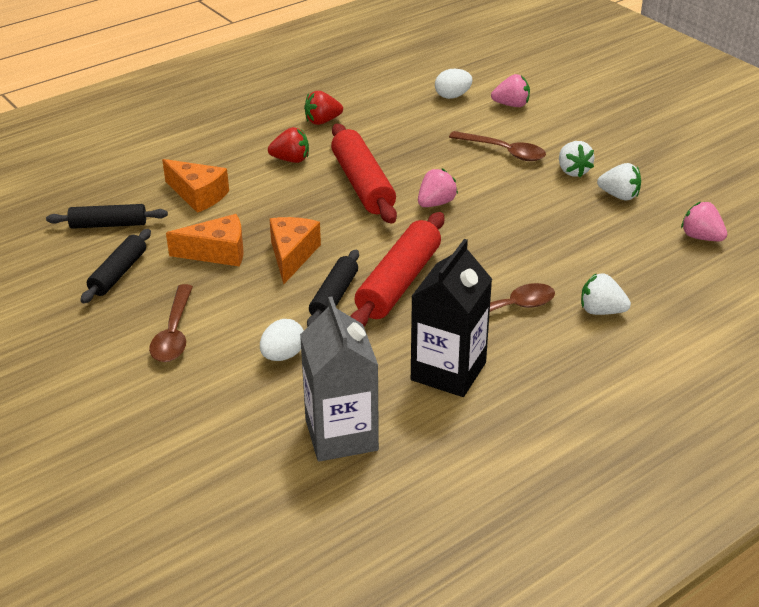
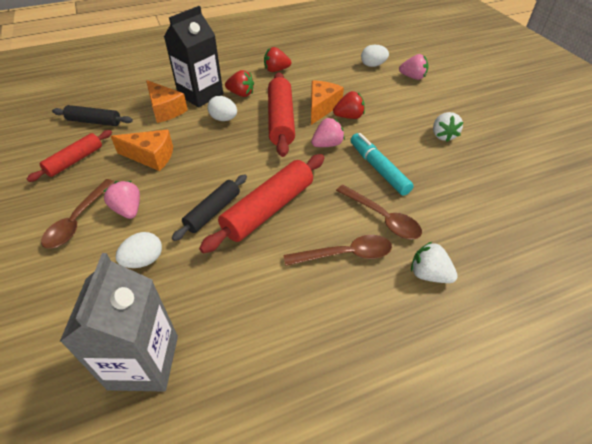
camera: 15 degrees right, 10 degrees up
black rolling pin [80,229,151,303] -> red rolling pin [27,130,112,182]
orange cheese [269,217,321,284] -> orange cheese moved to [311,80,344,125]
black carton [411,239,492,397] -> black carton moved to [164,6,223,107]
brown spoon [449,131,546,161] -> brown spoon moved to [336,185,422,239]
white strawberry [597,163,641,200] -> none
pink strawberry [681,202,727,241] -> pink strawberry moved to [103,181,140,219]
none -> white egg [207,96,237,121]
none -> red strawberry [333,91,365,119]
none -> turquoise marker [350,133,414,196]

